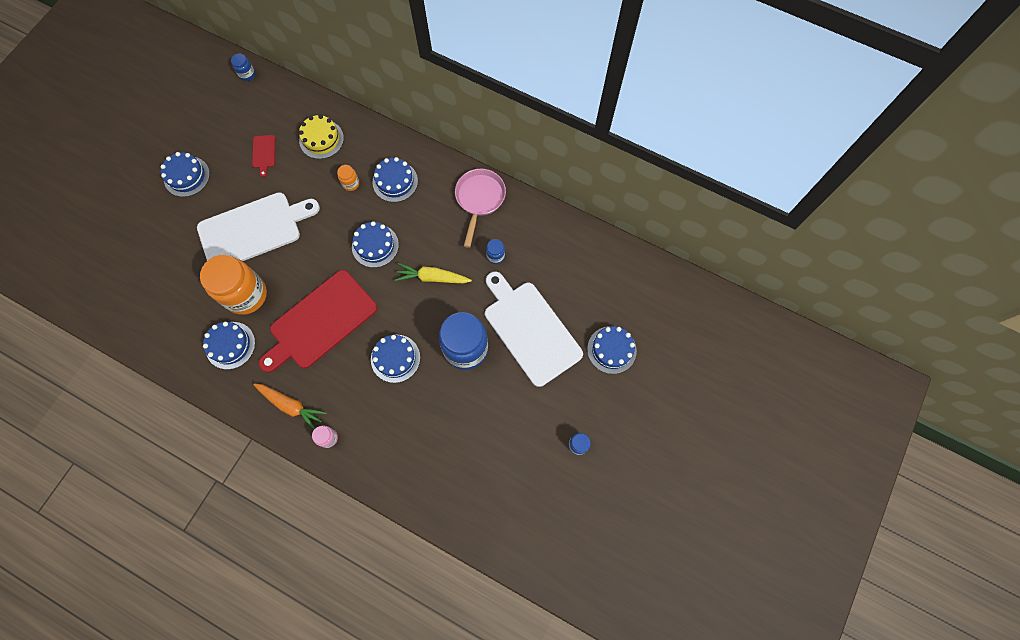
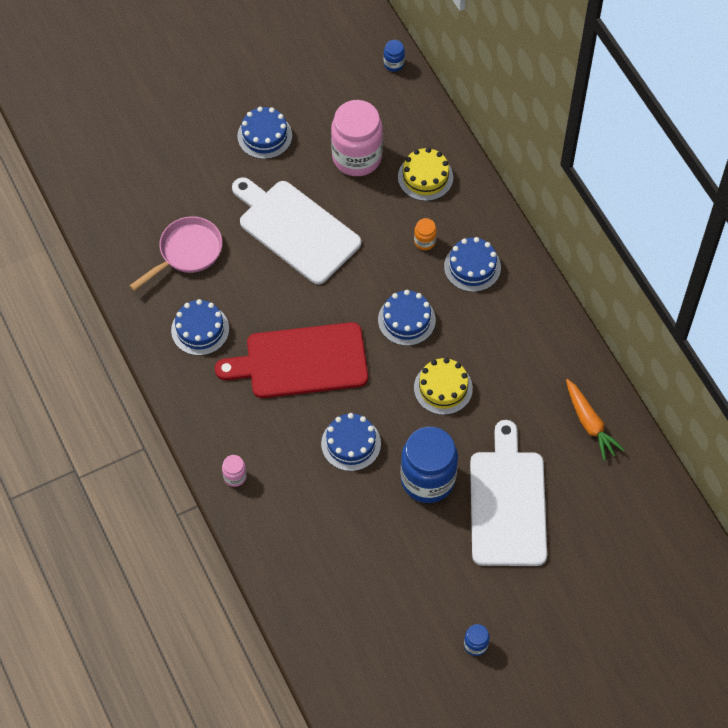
camera: 35 degrees right, 10 degrees down
white cutting board [197,192,320,261] -> white cutting board turned 150 degrees counterclockwise [232,177,361,284]
orange jar [200,255,267,315] -> none
red cutting board [252,135,275,177] -> pink jar [331,100,383,176]
orange carrot [253,383,327,429] -> orange carrot moved to [566,379,625,461]
yellow carrot [395,263,472,283] -> yellow cake [414,358,473,415]
pink pan [455,169,506,248] -> pink pan moved to [129,216,223,291]
blue jar [486,239,505,264] -> none
blue cake [587,326,637,374] -> none

